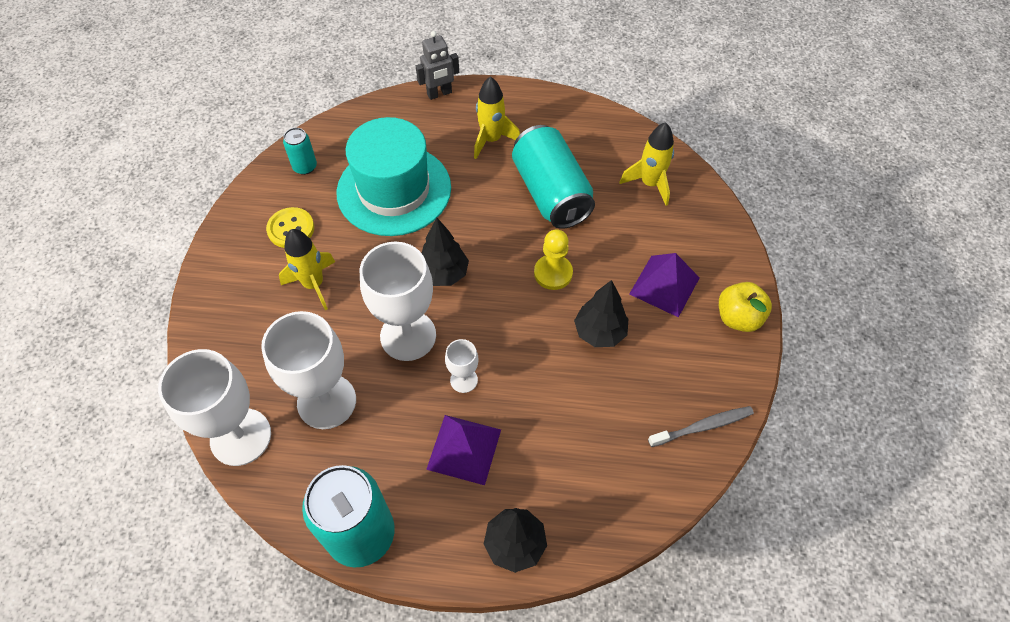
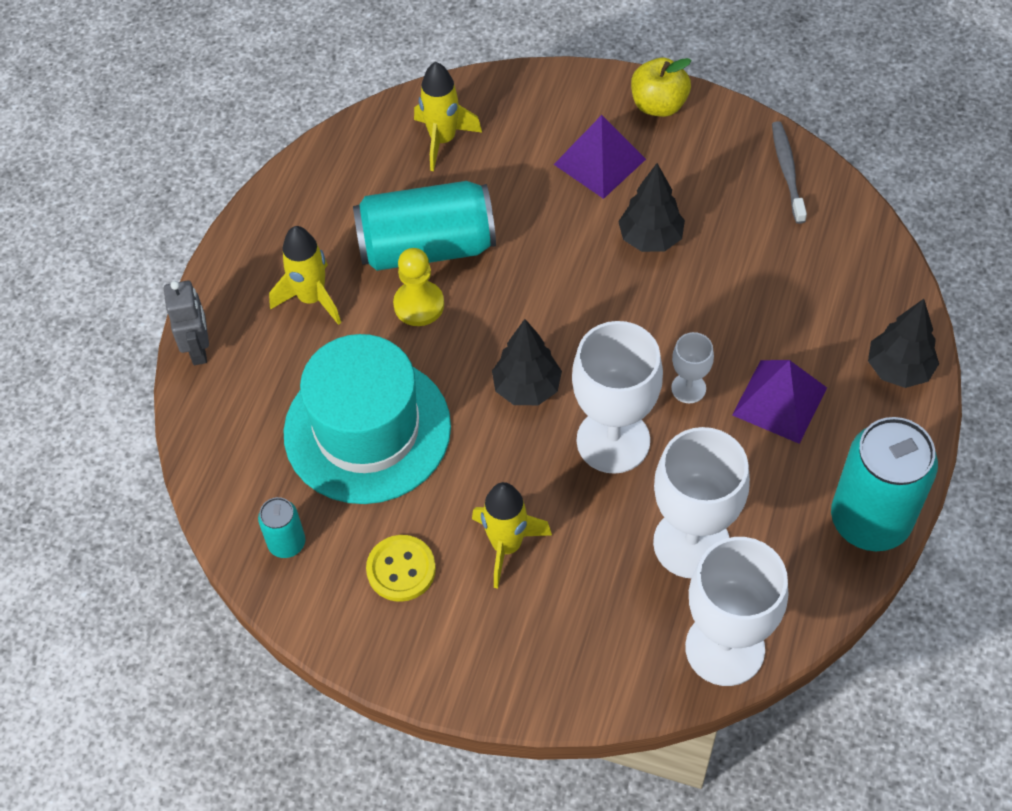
camera: 75 degrees left, 0 degrees up
yellow pawn [534,229,573,290] -> yellow pawn moved to [393,248,444,326]

